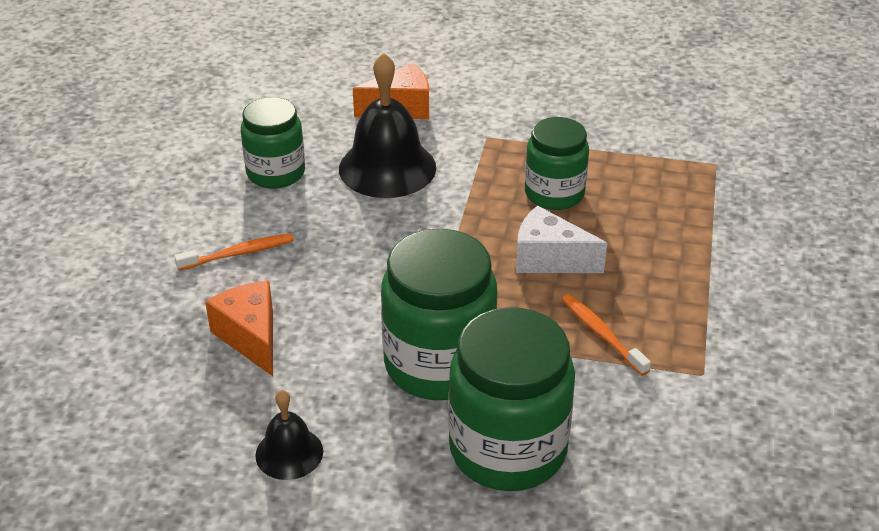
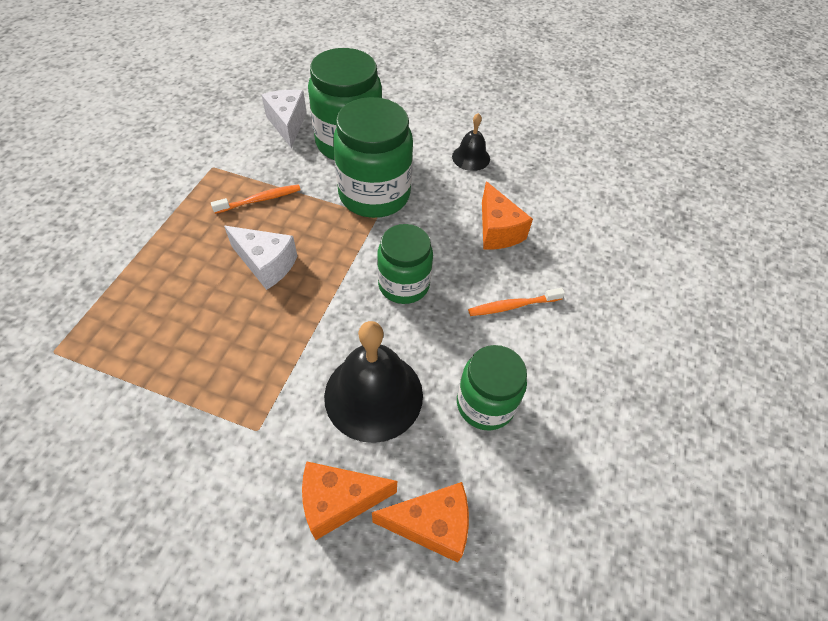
camera: 175 degrees left, 15 degrees up
green jar [525,117,589,210] -> green jar moved to [377,224,433,304]
orange toothbrush [562,294,651,376] -> orange toothbrush turned 90 degrees counterclockwise [211,184,301,214]
none -> white cheese [262,90,307,148]
none -> orange cheese [372,482,469,563]

